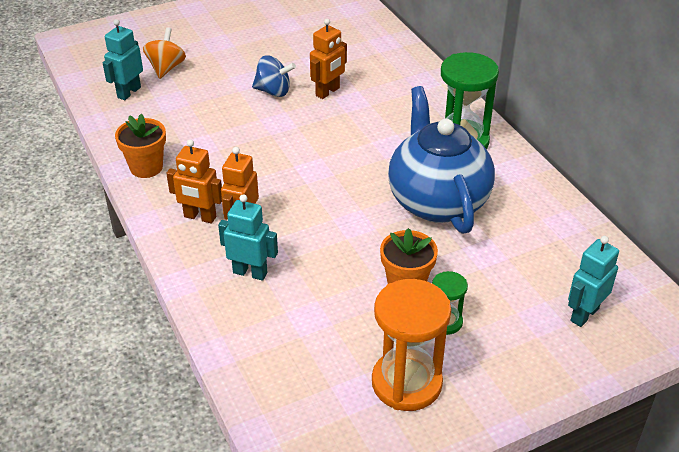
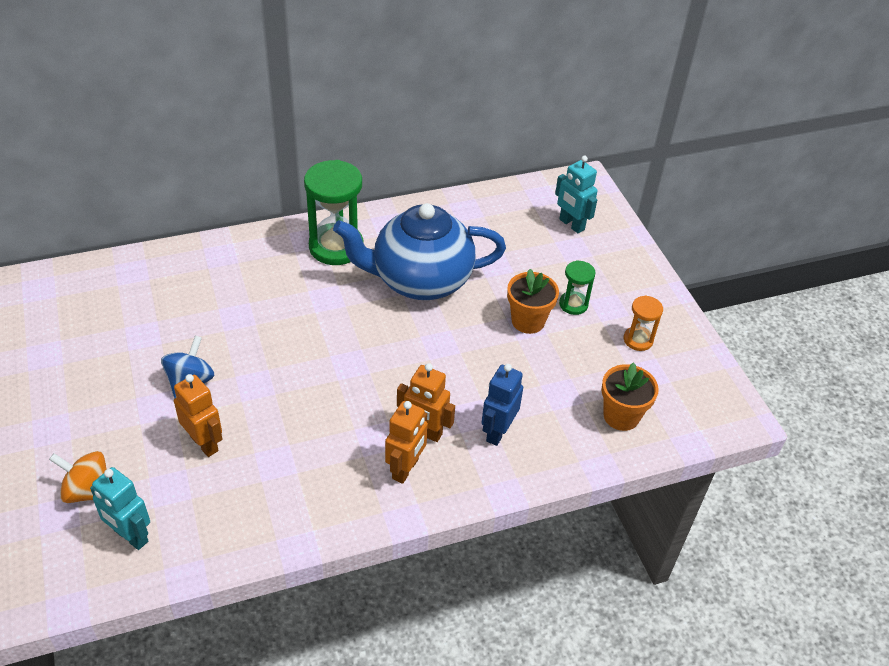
camera: 85 degrees left, 5 degrees up
orange flower pot [115,114,166,178] -> orange flower pot moved to [601,362,659,431]
turquoise robot [218,194,278,281] -> blue robot [481,364,523,446]
orange robot [310,19,347,99] -> orange robot moved to [174,374,222,457]
orange hourglass [372,279,451,411] -> orange hourglass [624,295,663,351], size x0.51

